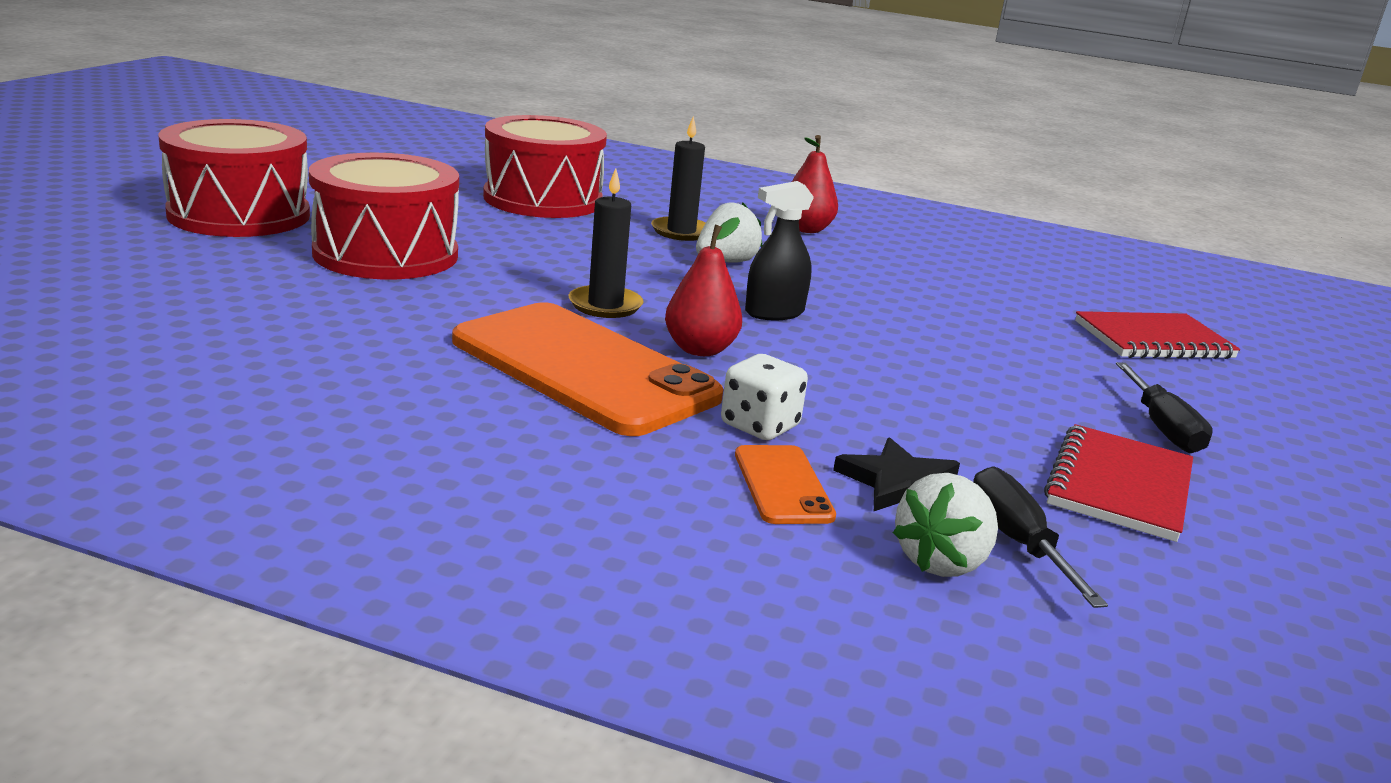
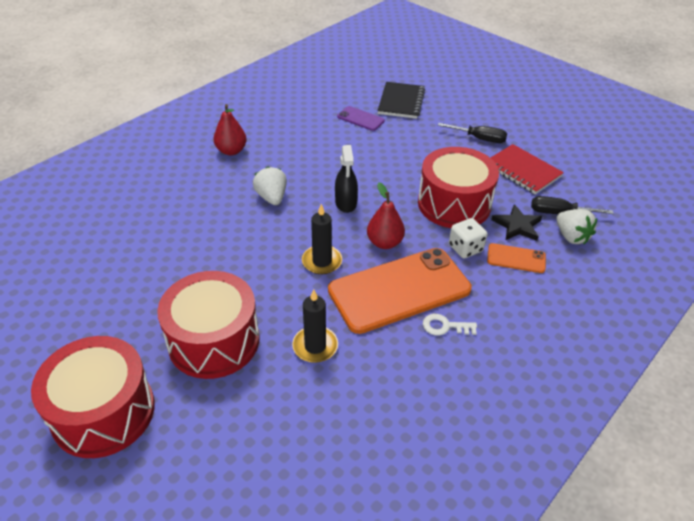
camera: 65 degrees left, 20 degrees up
red drum [483,115,607,218] -> red drum moved to [418,147,499,228]
black candle [651,116,706,241] -> black candle moved to [292,289,338,363]
red notebook [1075,311,1240,359] -> black notebook [378,82,425,119]
none -> purple phone [337,106,385,131]
none -> white key [423,314,477,336]

